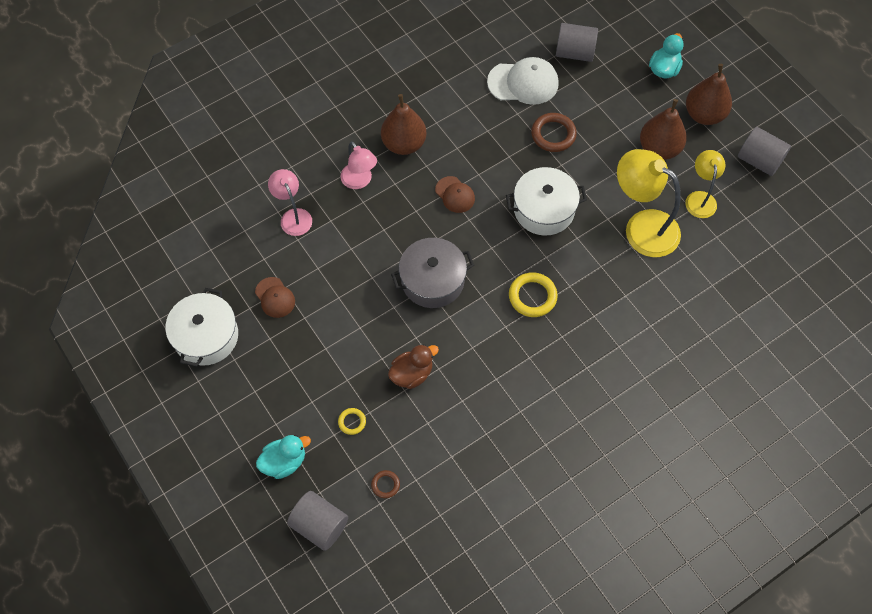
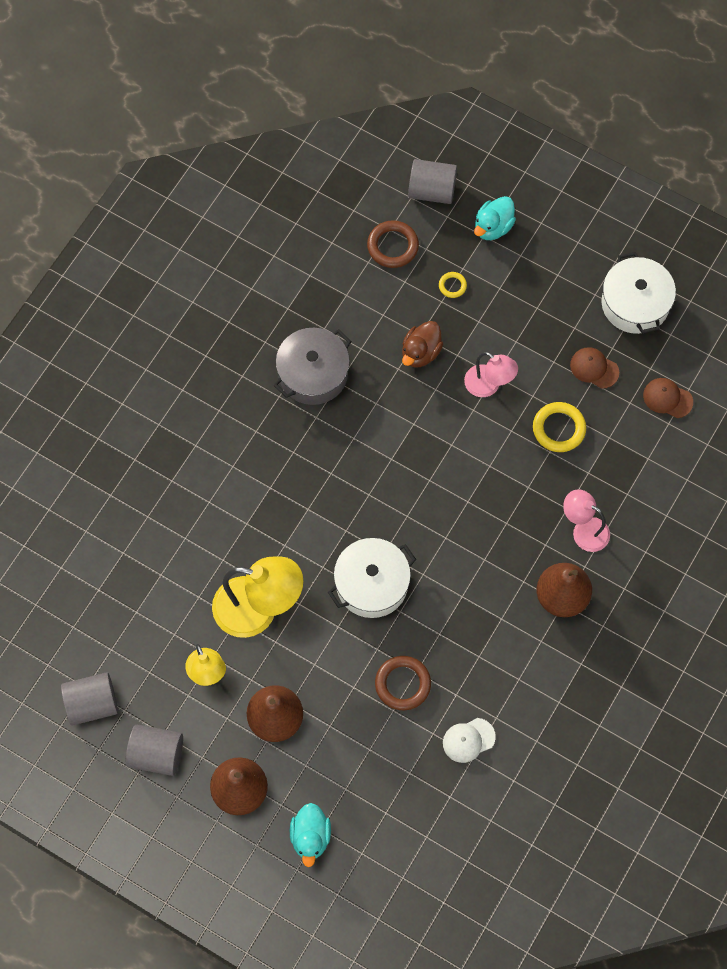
camera: 155 degrees right, 5 degrees up
pink lamp [268,169,312,236] -> pink lamp moved to [464,352,518,397]
brown ring [371,470,400,498] -> brown ring [367,220,419,268], size x1.84
grey pot [391,238,474,308] -> grey pot moved to [273,328,352,405]
brown cap [435,176,475,213] -> brown cap moved to [643,378,693,418]
white cap [487,57,559,105] -> white cap [443,718,496,763], size x0.59
yellow ring [509,272,558,317] -> yellow ring moved to [533,402,586,452]
grey cylinder [556,23,598,62] -> grey cylinder moved to [61,672,118,726]

